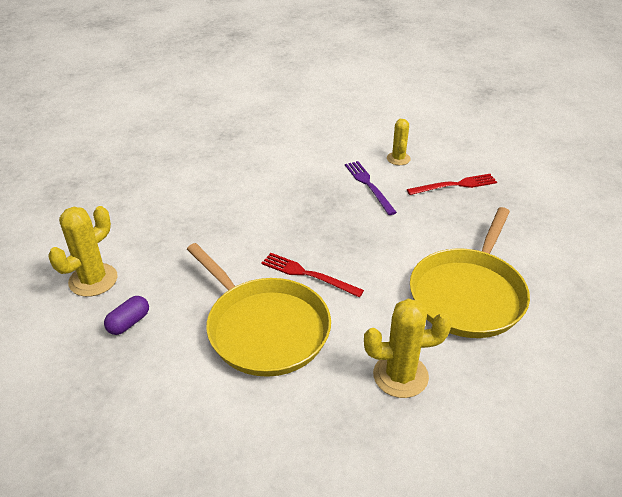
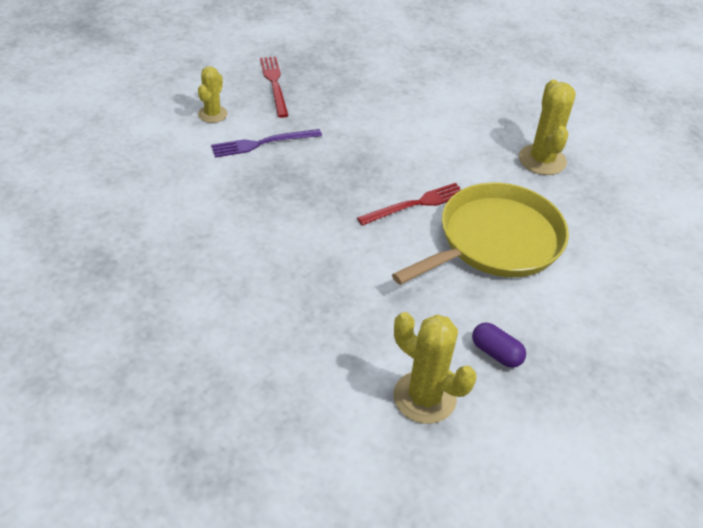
camera: 90 degrees left, 5 degrees up
red fork [261,253,364,298] -> red fork turned 150 degrees counterclockwise [357,183,462,226]
yellow cactus [387,119,411,165] -> yellow cactus turned 75 degrees counterclockwise [198,66,227,123]
yellow pan [410,207,530,338] -> none

